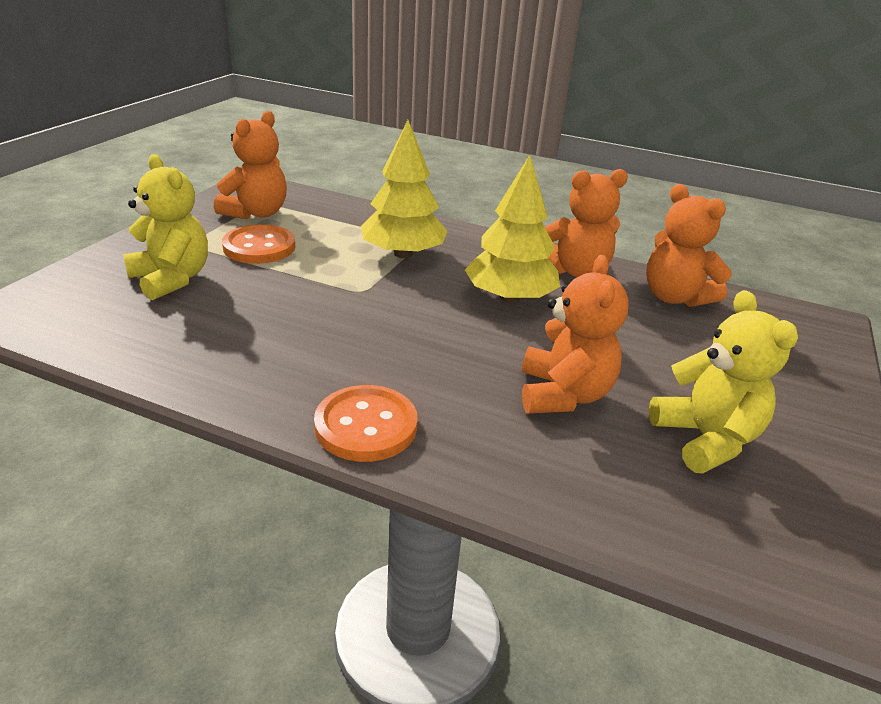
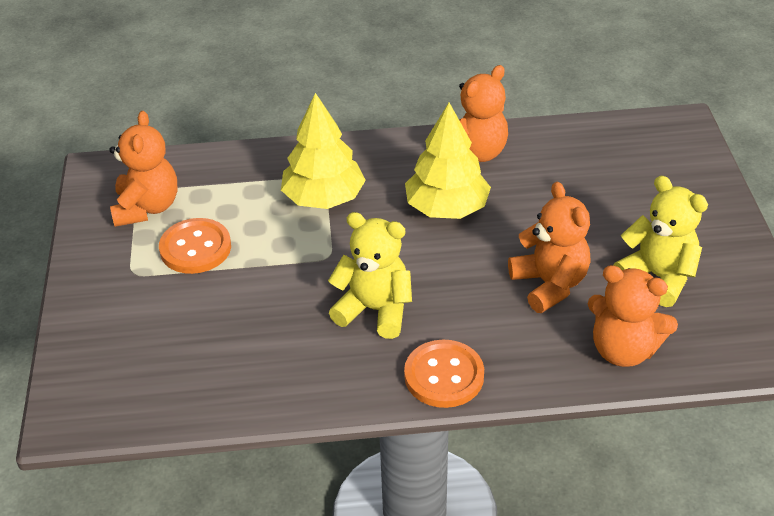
camera: 25 degrees left, 10 degrees up
yellow teddy bear [123,154,208,300] -> yellow teddy bear moved to [328,212,412,339]
orange teddy bear [646,184,732,307] -> orange teddy bear moved to [588,265,678,367]

